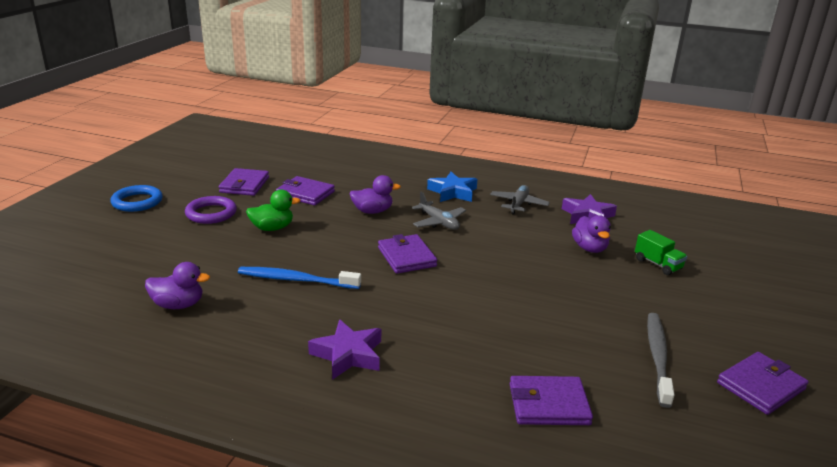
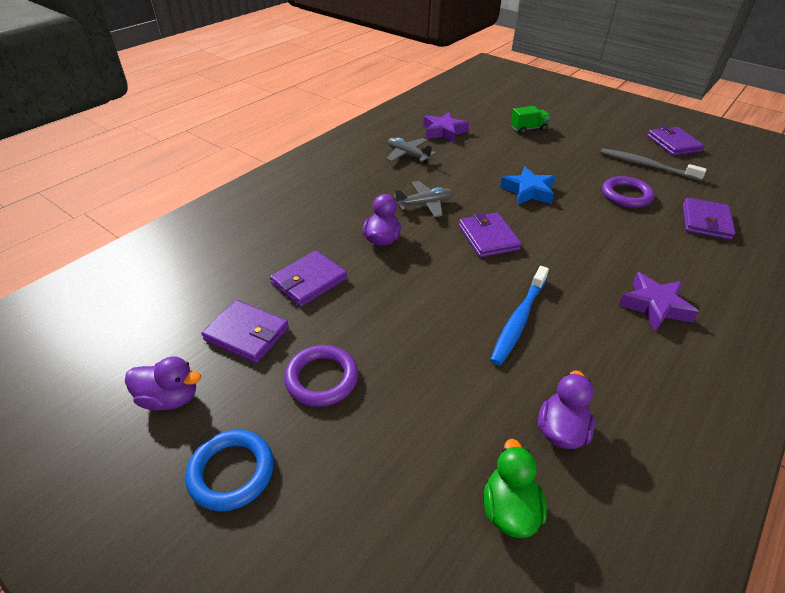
camera: 70 degrees left, 15 degrees up
green duck [246,190,300,231] -> green duck moved to [484,439,547,538]
purple wallet [378,234,437,274] -> purple wallet turned 75 degrees clockwise [459,213,522,257]
blue star [427,172,477,202] -> blue star moved to [500,167,555,205]
purple duck [572,215,611,253] -> purple duck moved to [125,356,201,411]
none -> purple ring [602,176,654,208]

